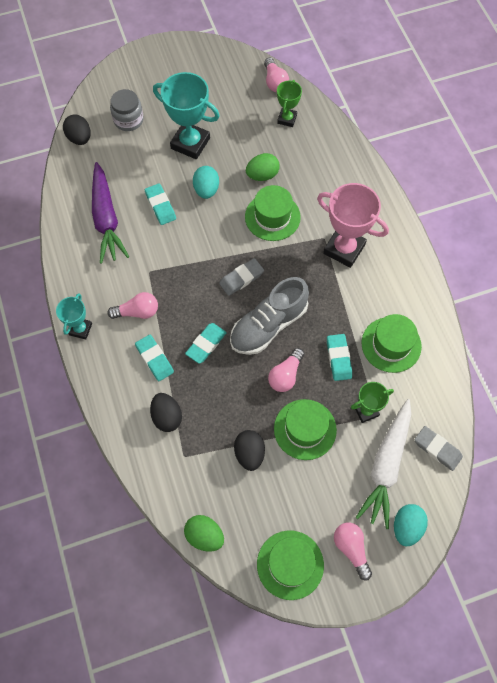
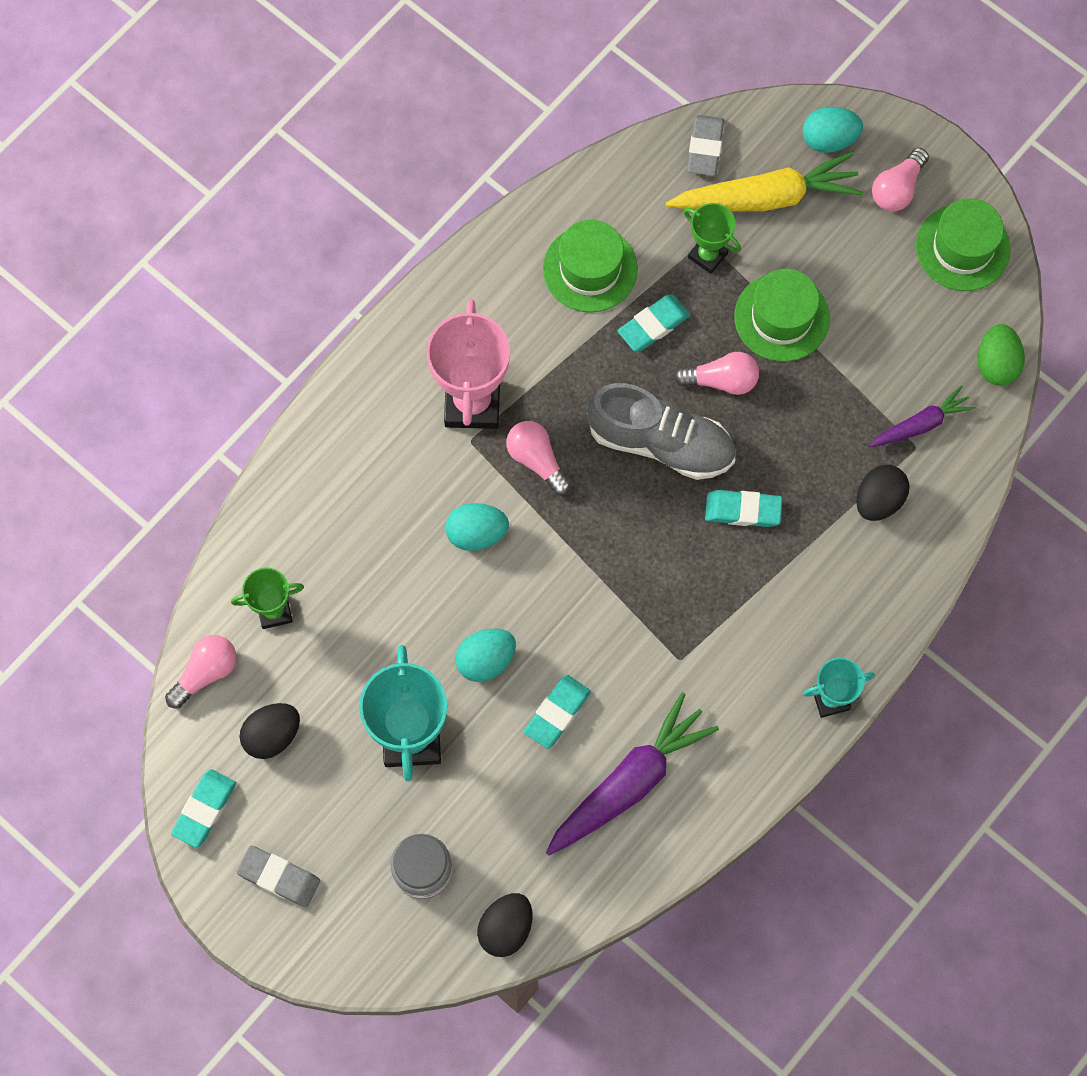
camera: 120 degrees left, 5 degrees up
pink light bulb [107,292,158,319] -> pink light bulb moved to [506,421,571,495]
turquoise eraser [135,335,174,381] -> turquoise eraser moved to [171,769,236,848]
grey eraser [219,258,264,296] -> grey eraser moved to [237,846,320,907]
black egg [234,430,265,471] -> black egg moved to [239,703,300,759]
green hat [245,185,301,241] -> turquoise egg [446,503,509,551]
green egg [246,153,280,181] -> none
white carrot [355,399,411,529] -> yellow carrot [666,152,863,211]
none -> purple carrot [870,385,976,447]

